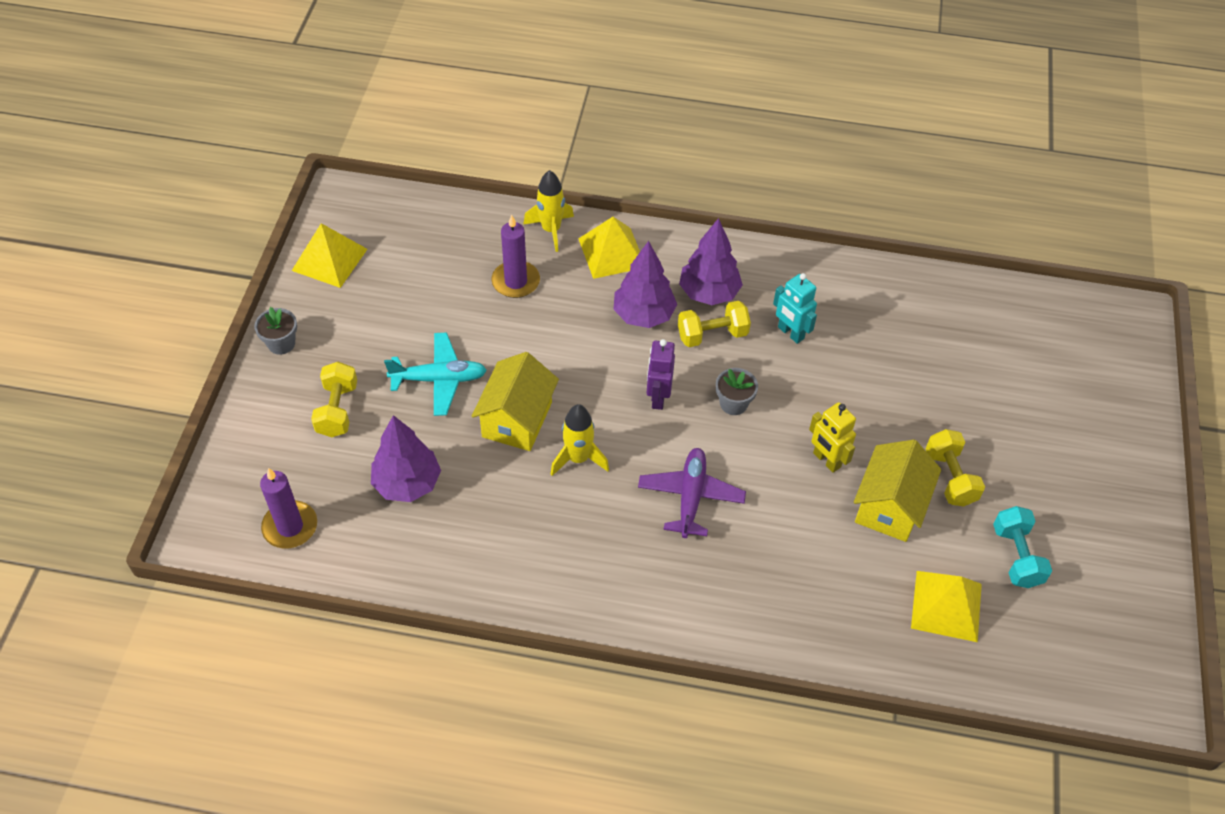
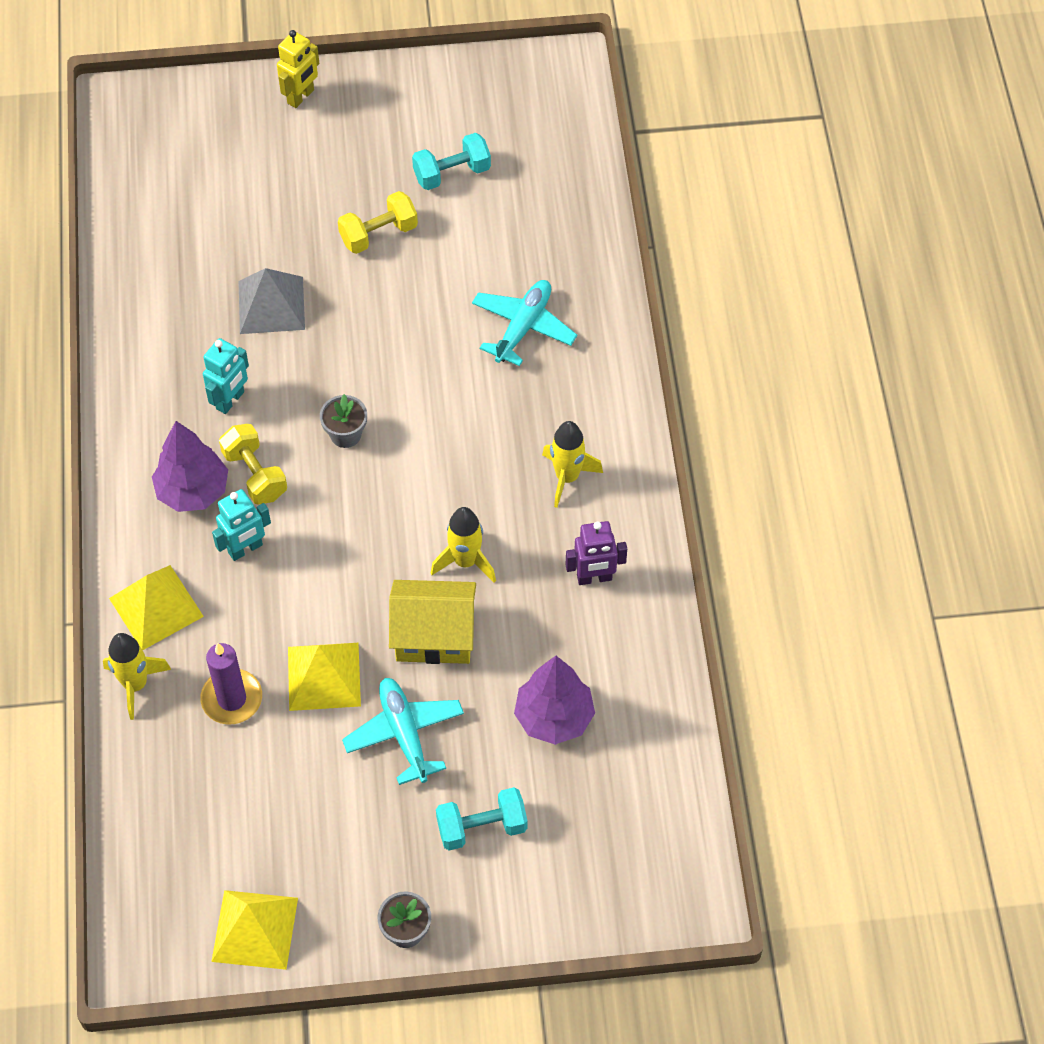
camera: 105 degrees left, 5 degrees up
purple candle [260,468,317,549] -> none
yellow dumbbell [311,362,357,437] -> turquoise dumbbell [436,787,528,850]
purple tree [613,241,677,328] -> turquoise robot [212,489,271,561]
purple plane [638,448,746,538] -> none
purple robot [647,339,675,410] -> purple robot moved to [566,521,627,585]
yellow robot [809,402,856,473] -> yellow robot moved to [277,30,319,108]
yellow house [854,440,941,542] -> none
yellow pyramid [911,571,982,642] -> yellow pyramid moved to [288,643,361,711]
none -> grey pyramid [239,268,305,334]
none -> turquoise plane [472,280,577,366]
none -> yellow rocket [542,421,603,508]

